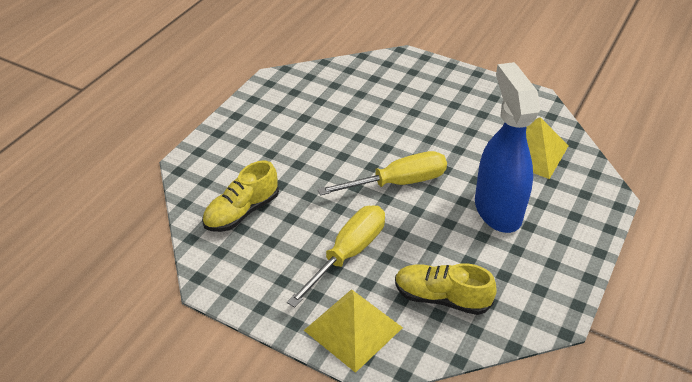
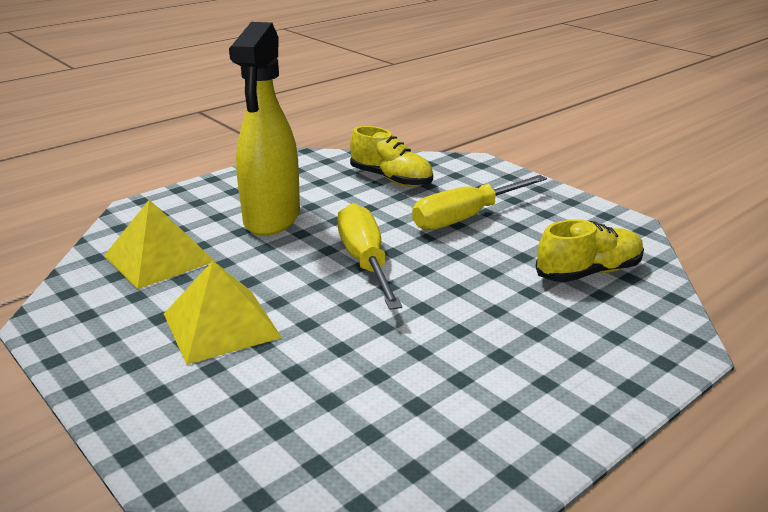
camera: 160 degrees left, 15 degrees down
yellow pyramid [304,289,403,373] -> yellow pyramid moved to [164,261,282,365]
yellow screwdriver [318,151,447,196] -> yellow screwdriver turned 75 degrees clockwise [338,203,402,310]
blue spray bottle [475,62,540,233] -> yellow spray bottle [229,22,300,236]

